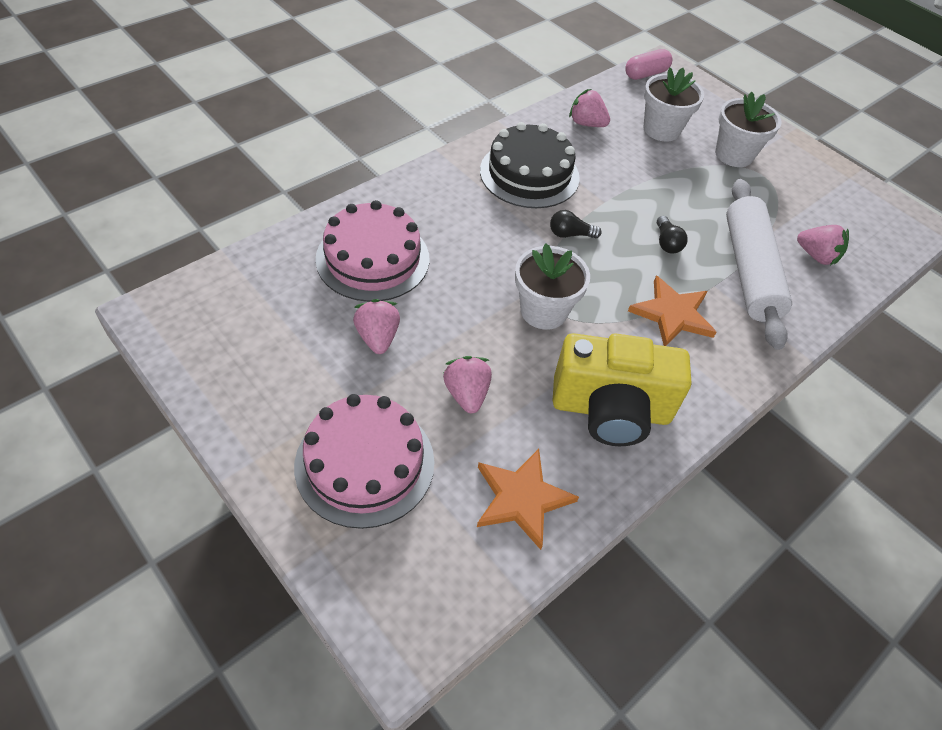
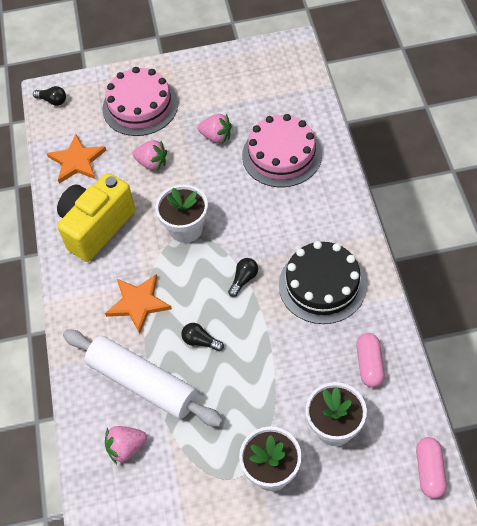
camera: 130 degrees right, 5 degrees up
pink strawberry [569,89,610,127] -> pink capsule [356,333,385,387]
none -> black light bulb [33,86,66,106]

